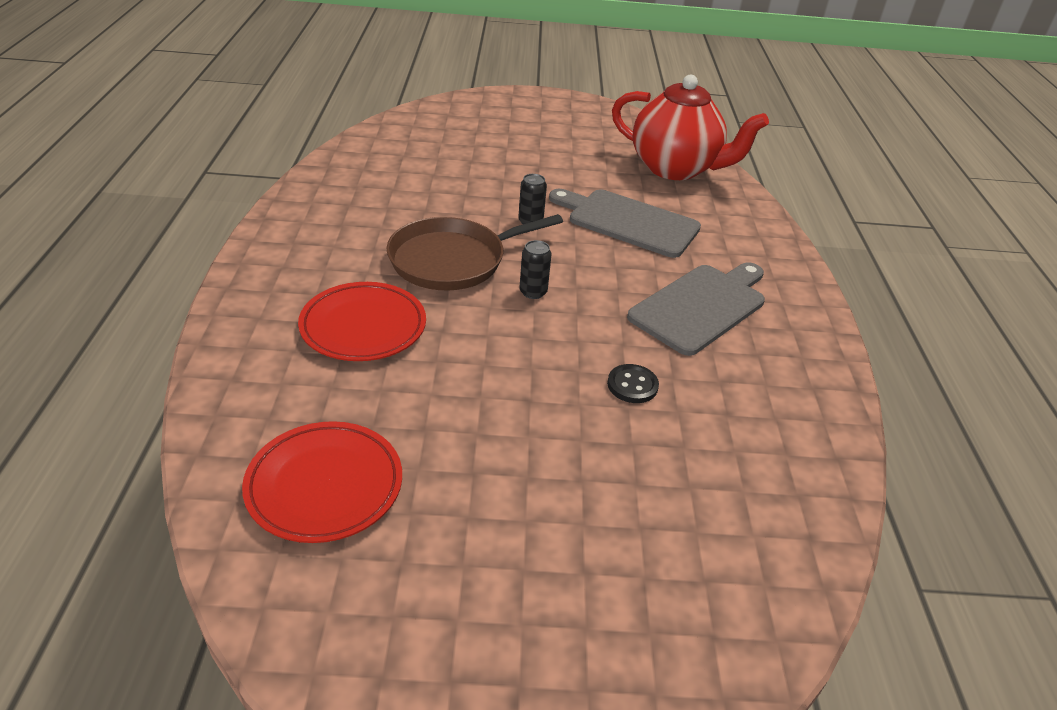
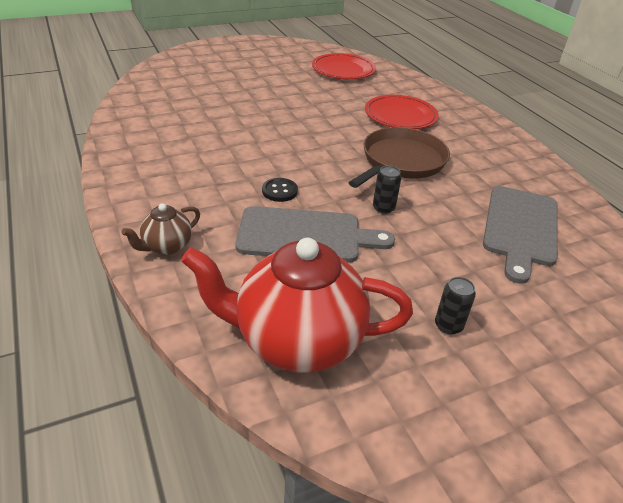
camera: 155 degrees right, 0 degrees up
black can [519,240,552,299] -> black can moved to [435,277,476,335]
black button [607,364,659,403] -> black button moved to [262,178,298,202]
grey cutting board [627,262,765,356] -> grey cutting board moved to [483,186,558,284]
none -> brown teapot [121,203,200,255]

